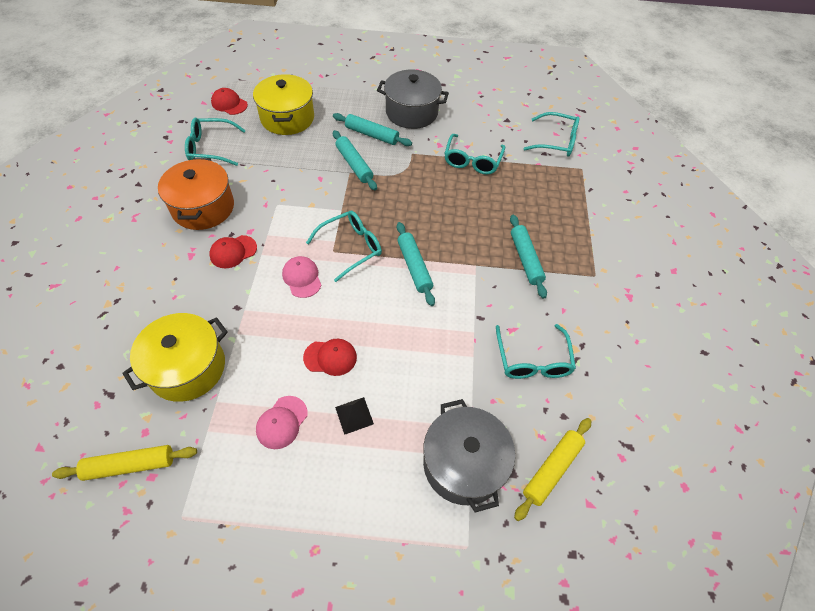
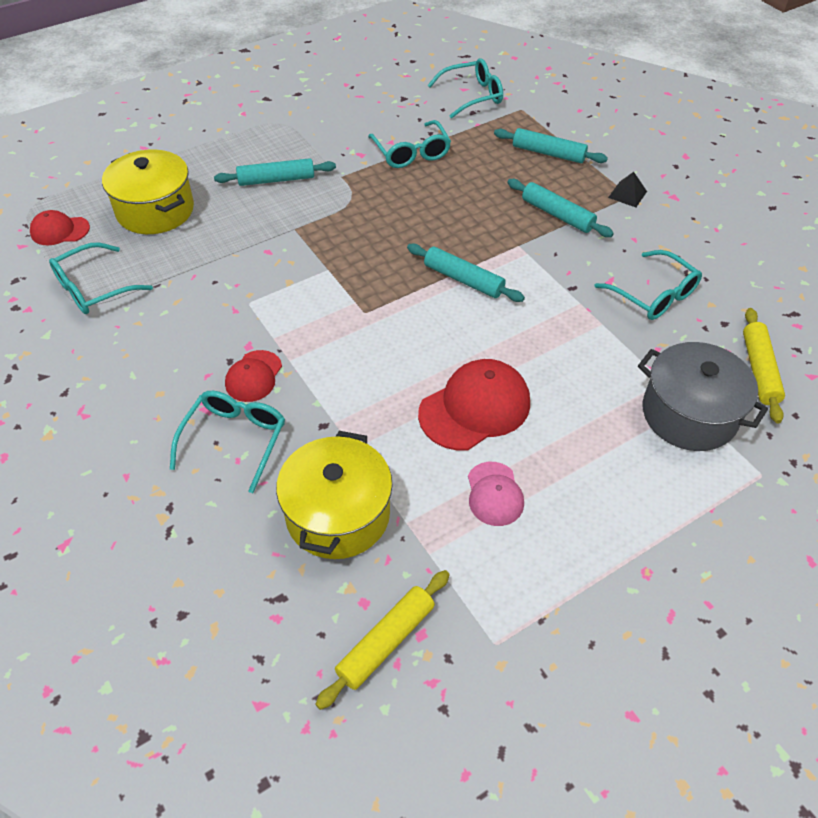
camera: 35 degrees left, 5 degrees down
orange pot [158,158,234,230] -> none
pink cap [282,256,322,298] -> none
red cap [303,339,357,376] -> red cap [418,359,530,450], size x1.73
turquoise glasses [306,211,382,282] -> turquoise glasses moved to [170,391,285,493]
turquoise rolling pin [333,130,377,190] -> turquoise rolling pin moved to [494,128,608,163]
black pyramid [335,397,374,435] -> black pyramid moved to [608,172,647,207]
grey pot [377,70,449,129] -> none

